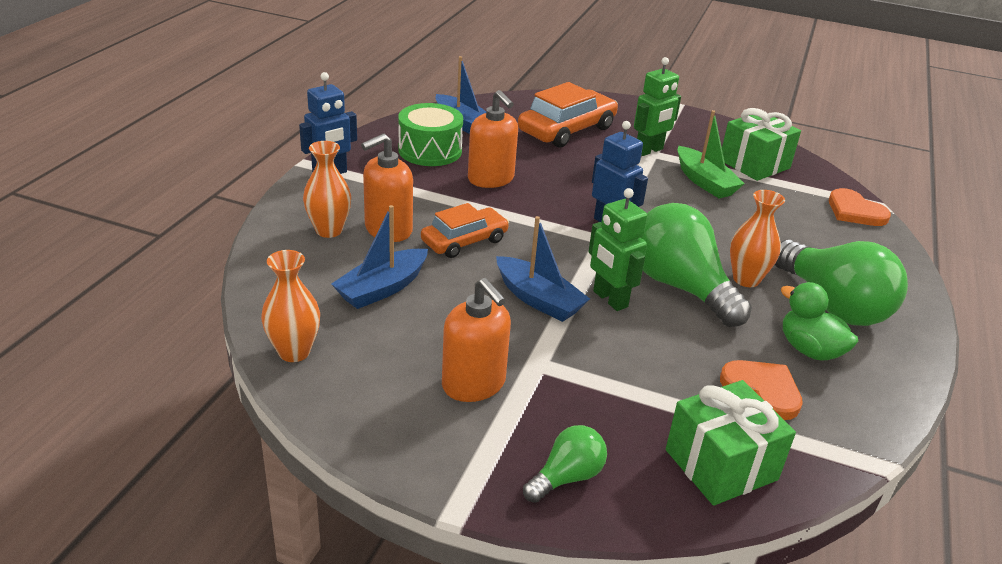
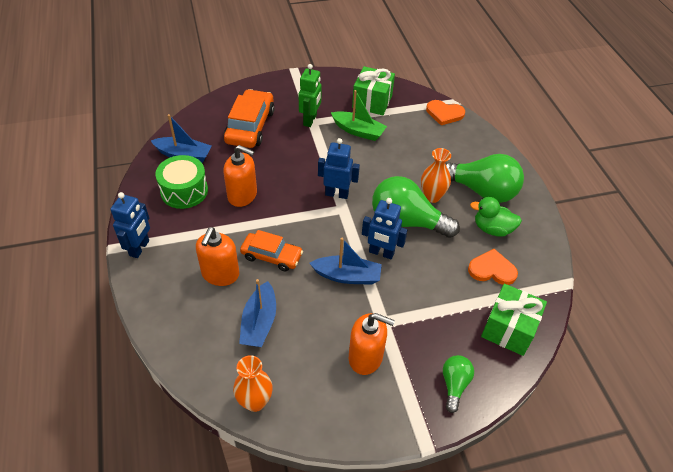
camera: 35 degrees left, 15 degrees up
orange vase [303,141,351,238] -> none
orange car [421,203,509,258] -> orange car turned 90 degrees clockwise [240,230,303,271]
green robot [588,188,647,311] -> blue robot [362,198,407,259]

